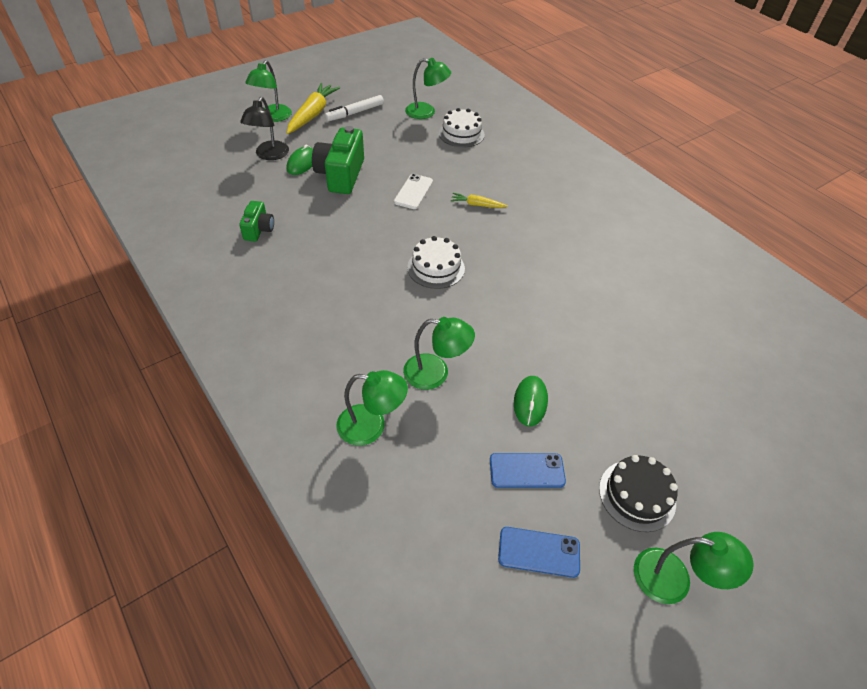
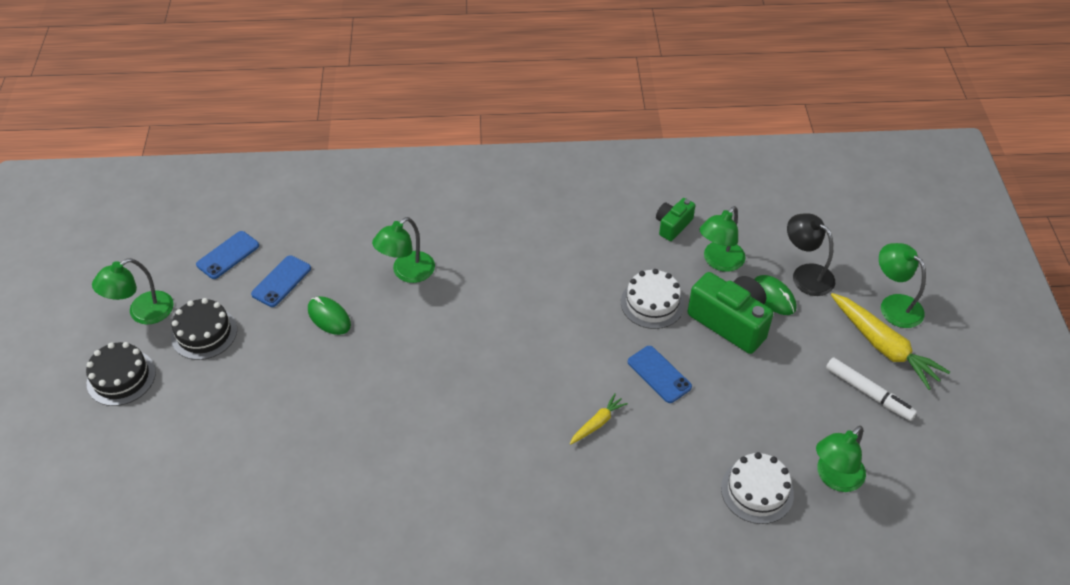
camera: 125 degrees right, 0 degrees up
green camera [239,201,274,241] -> green camera turned 90 degrees clockwise [656,198,695,241]
white marker [325,95,384,121] -> white marker turned 135 degrees clockwise [826,357,917,421]
green lamp [336,370,408,446] -> green lamp moved to [700,206,745,272]
white phone [394,174,433,209] -> blue phone [628,346,692,403]
white cake [407,236,465,289] -> white cake moved to [621,269,684,329]
none -> black cake [86,342,156,406]

